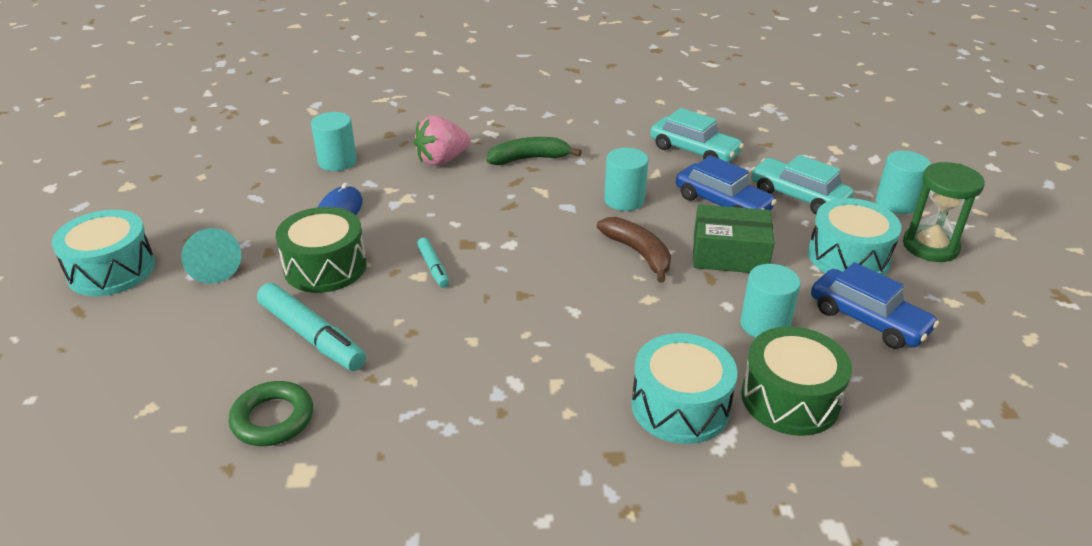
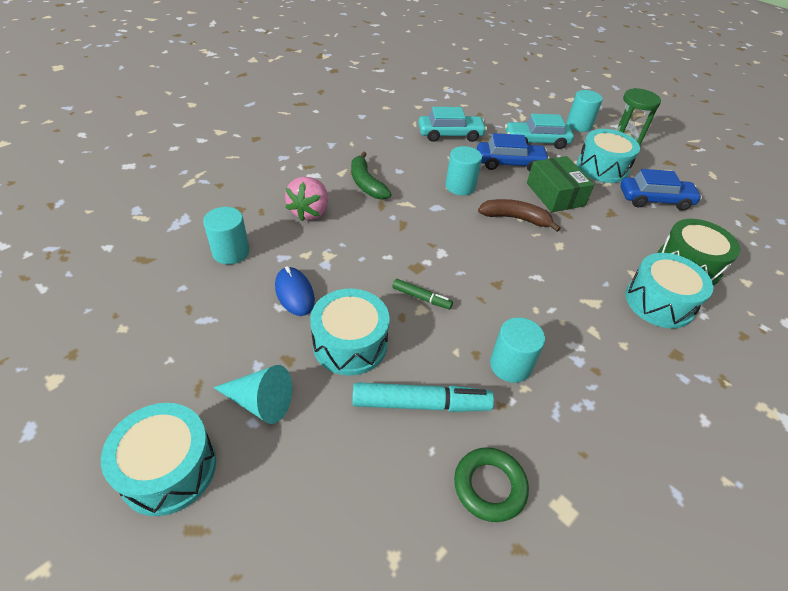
camera: 45 degrees left, 10 degrees up
green drum [276,207,367,293] -> turquoise drum [310,288,390,376]
turquoise marker [417,238,449,288] -> green marker [392,279,453,309]
green banana [487,137,582,165] -> green banana turned 60 degrees counterclockwise [351,152,391,200]
green box [693,204,774,273] -> green box turned 75 degrees counterclockwise [527,156,594,212]
turquoise cylinder [740,264,801,338] -> turquoise cylinder moved to [490,317,545,383]

